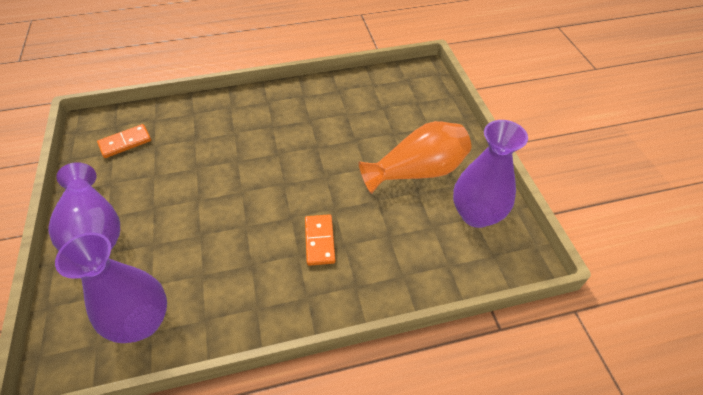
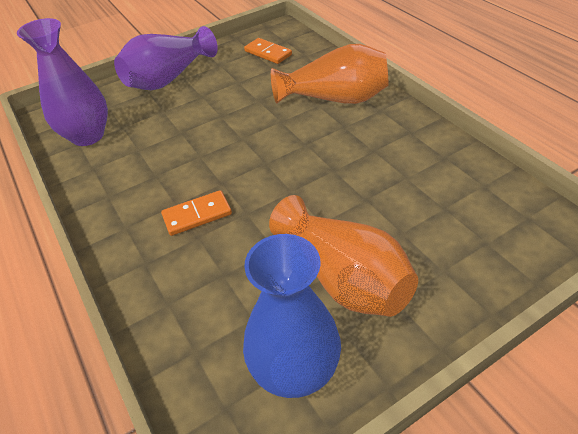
camera: 75 degrees right, 5 degrees down
purple vase [453,120,528,228] -> blue vase [243,234,341,398]
none -> orange vase [271,44,388,104]

